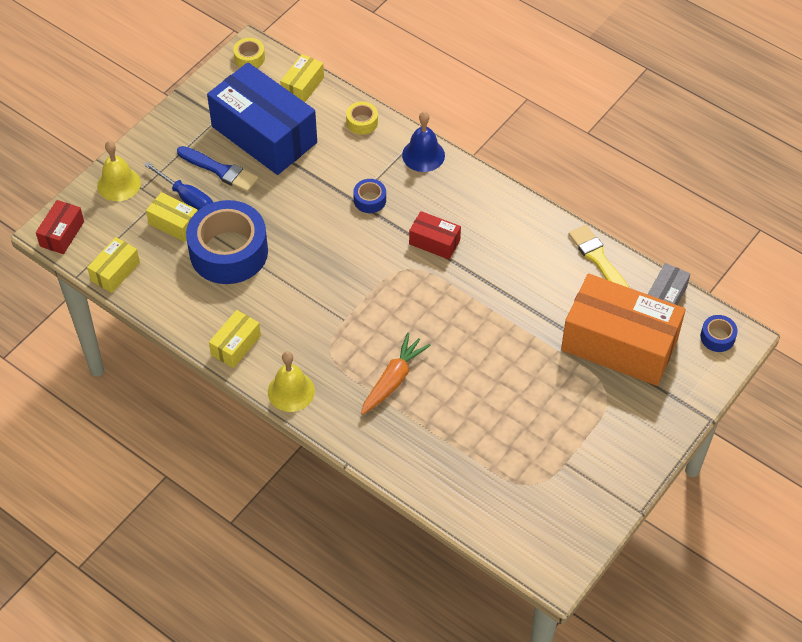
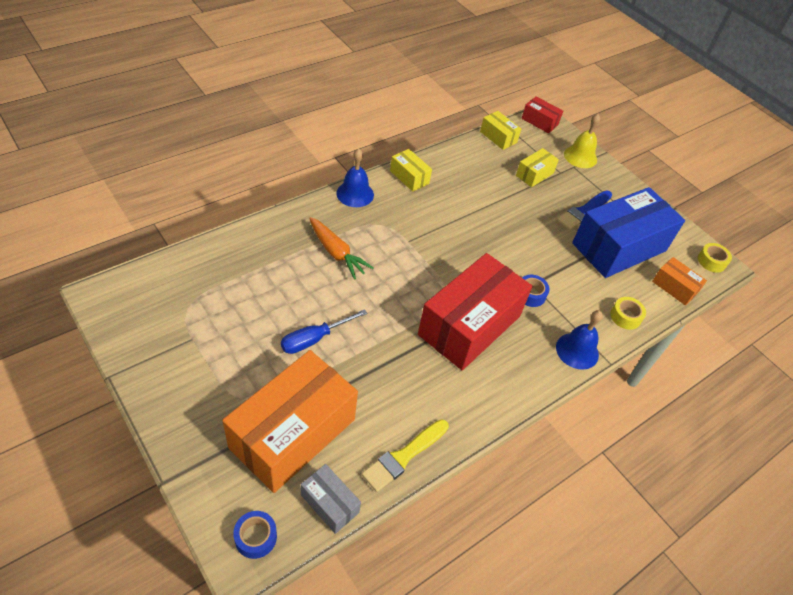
camera: 100 degrees right, 5 degrees down
blue screwdriver [144,162,213,210] -> blue screwdriver moved to [281,309,367,354]
blue tape [186,200,268,284] -> none
yellow bell [268,351,315,412] -> blue bell [336,148,374,207]
yellow box [280,54,324,102] -> orange box [652,257,707,305]
red box [409,211,461,259] -> red box [418,253,533,370], size x2.21
yellow brush [569,225,629,288] -> yellow brush turned 150 degrees clockwise [362,419,449,492]

